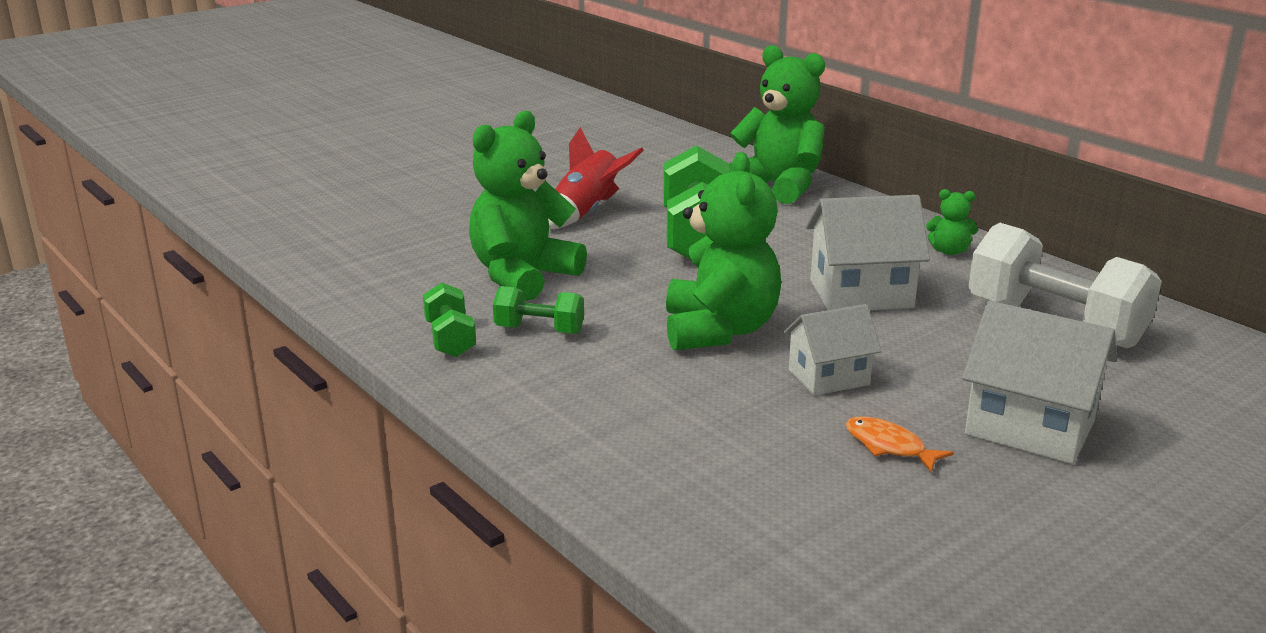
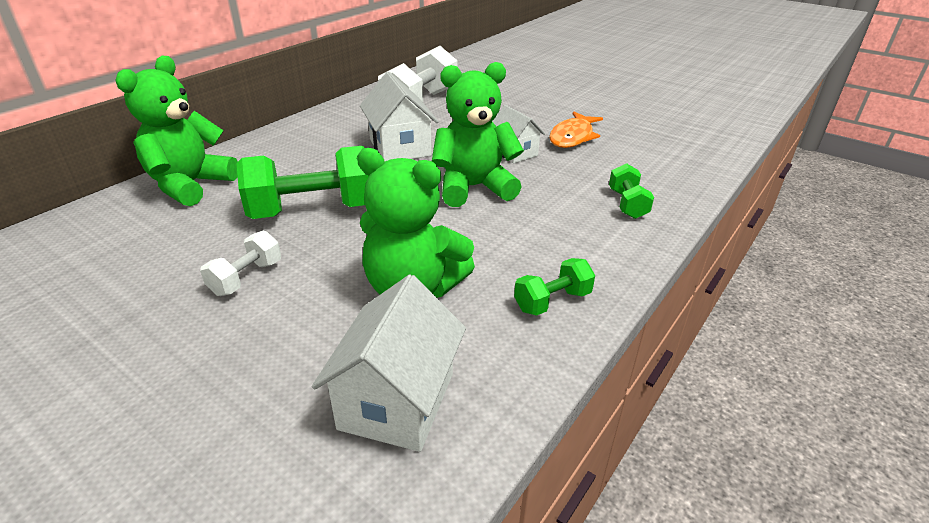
camera: 105 degrees left, 10 degrees up
green dumbbell [493,286,584,334] -> green dumbbell moved to [609,163,654,219]
red rocket [548,127,644,229] -> white dumbbell [200,231,281,296]
orange fish [846,416,954,472] -> orange fish [549,111,603,148], size x1.60
green teddy bear [926,189,978,255] -> none
white house [962,301,1116,464] -> white house moved to [312,275,466,452]

